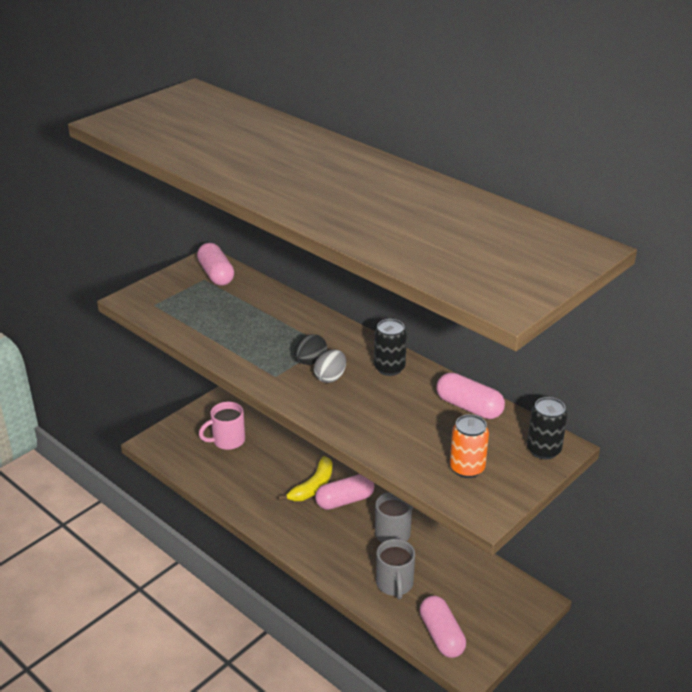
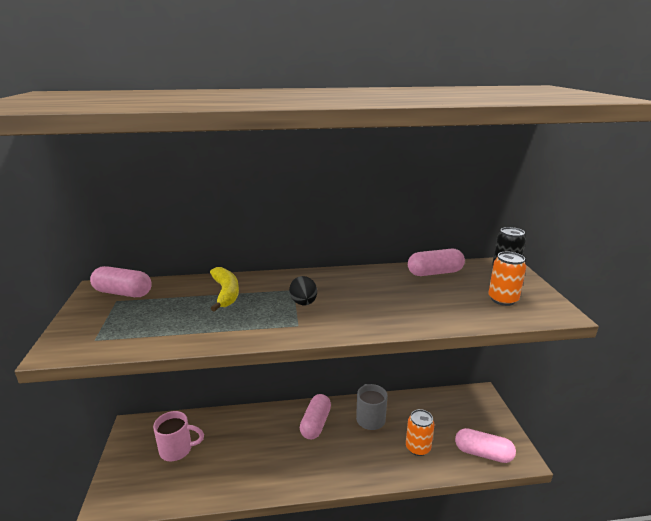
camera: 50 degrees left, 10 degrees down
pink mug [199,402,245,450] -> pink mug turned 105 degrees counterclockwise [153,411,204,461]
yellow banana [278,456,333,501] -> yellow banana moved to [210,267,239,312]
grey egg [314,350,346,383] -> none
black can [374,319,407,376] -> none
grey mug [376,539,415,599] -> orange can [406,409,435,456]

